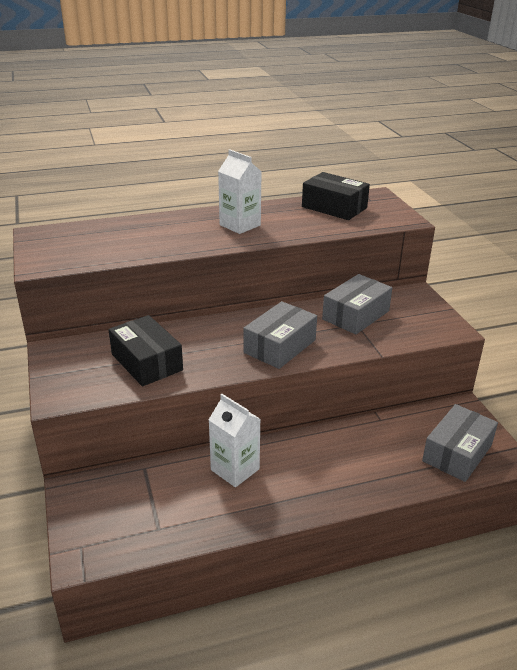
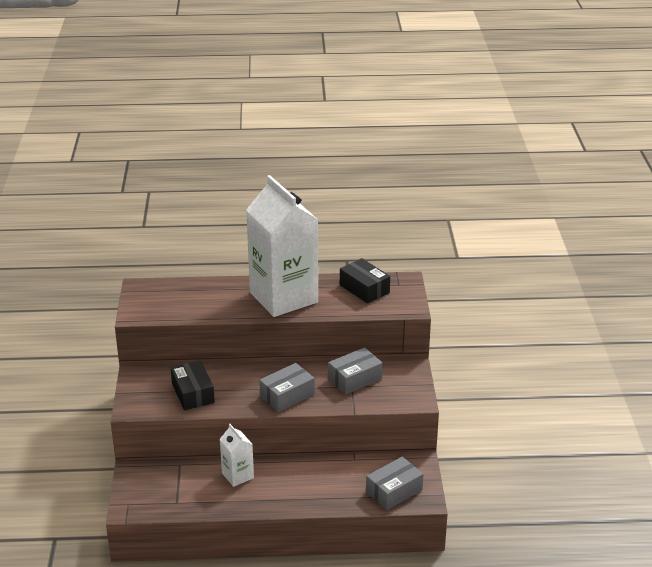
camera: 15 degrees right, 0 degrees up
white carton [218,149,261,234] -> white carton [246,175,318,317], size x2.28

